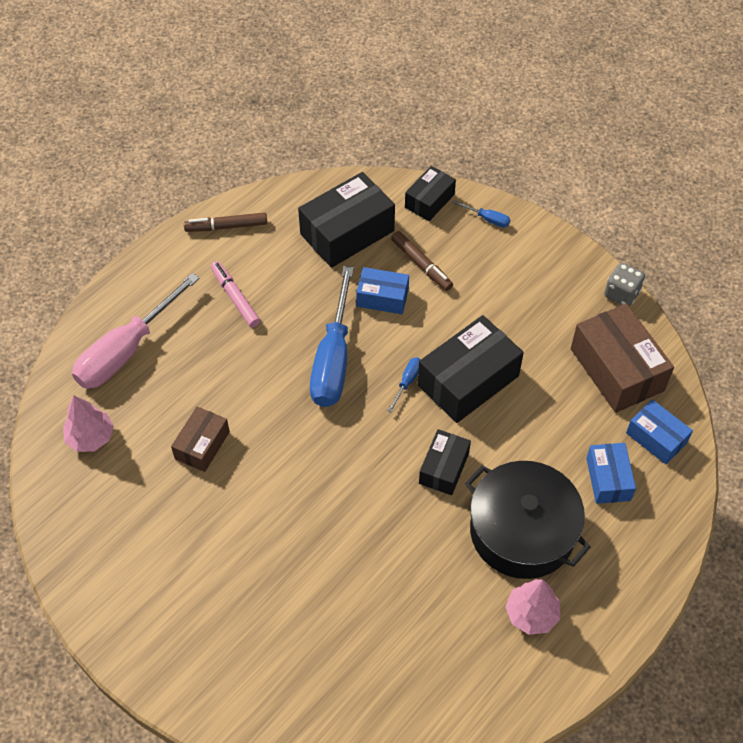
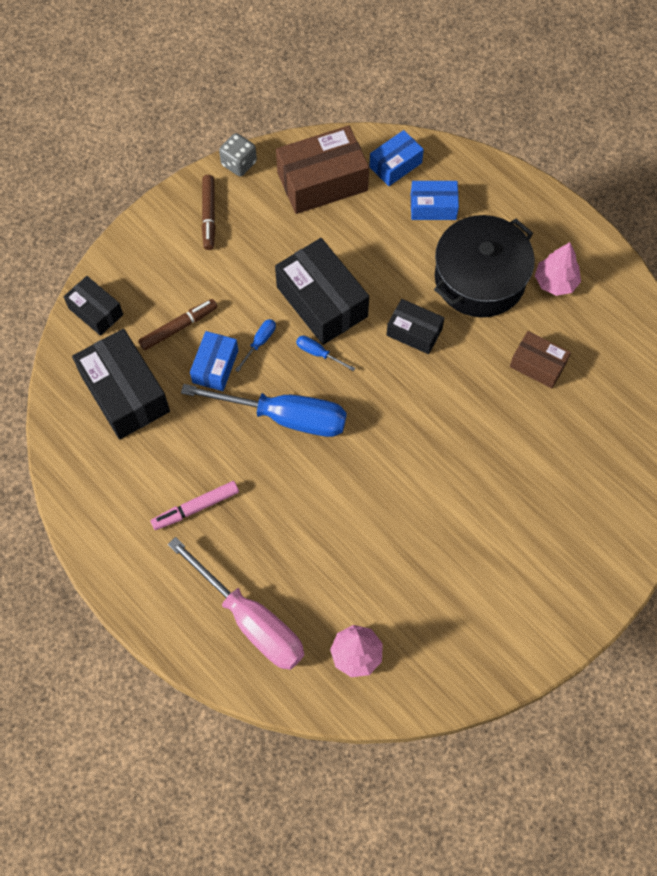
camera: 85 degrees left, 10 degrees up
brown box [171,406,230,472] -> brown box moved to [510,331,571,388]
brown marker [184,212,267,232] -> brown marker moved to [202,175,215,250]
blue screwdriver [452,200,510,227] -> blue screwdriver moved to [235,319,276,372]

